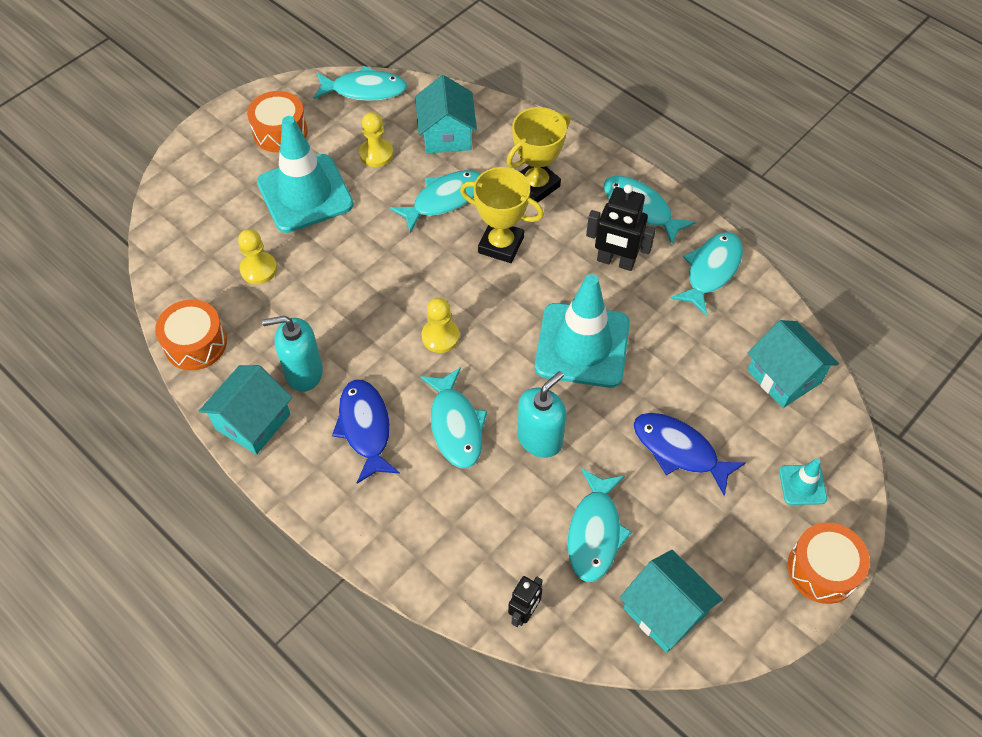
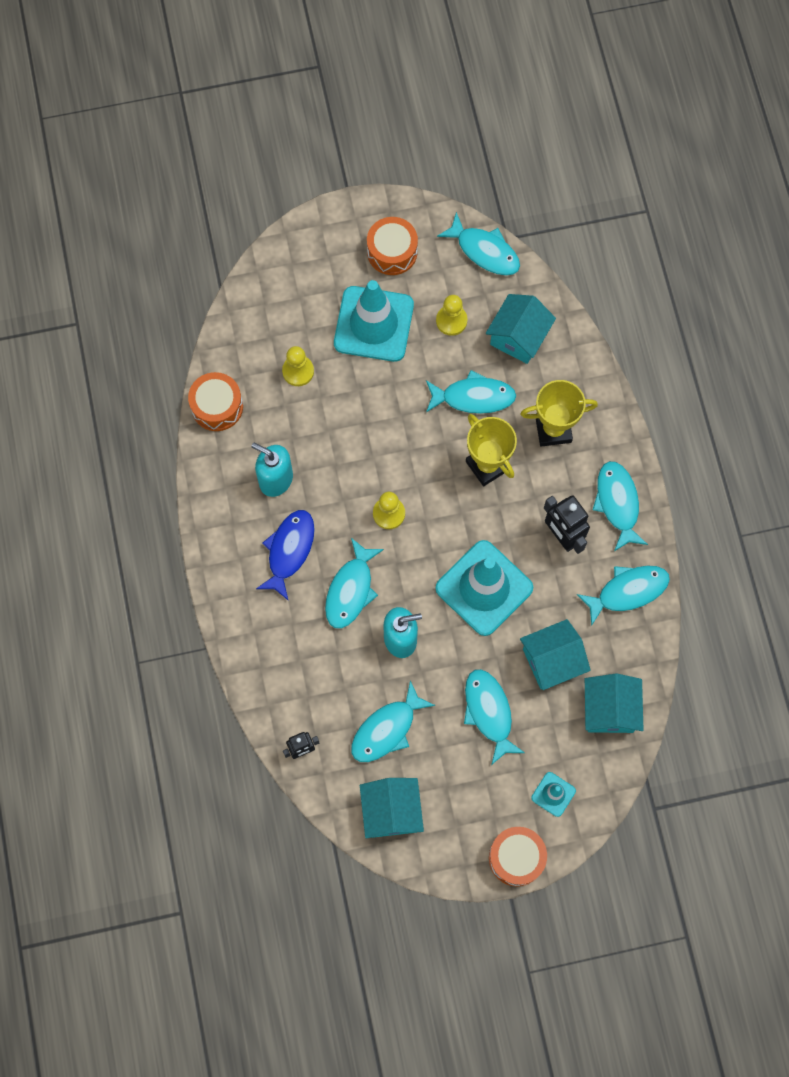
camera: 35 degrees right, 15 degrees up
turquoise house [199,365,292,455] -> turquoise house moved to [520,619,591,690]
blue fish [633,413,746,496] -> turquoise fish [464,669,525,765]

